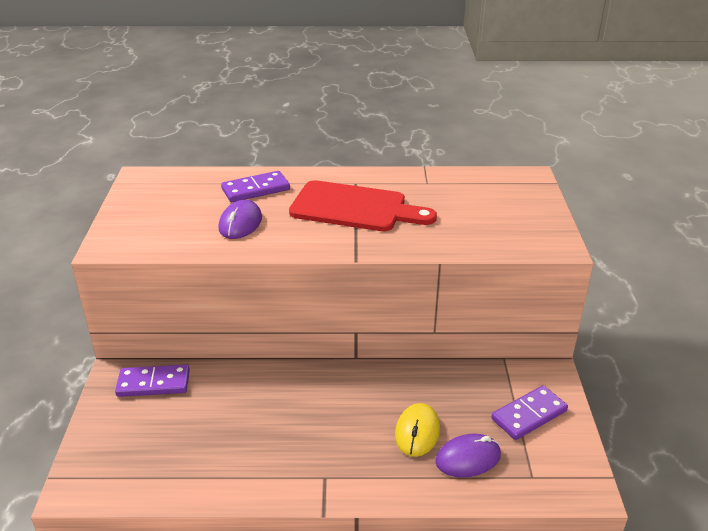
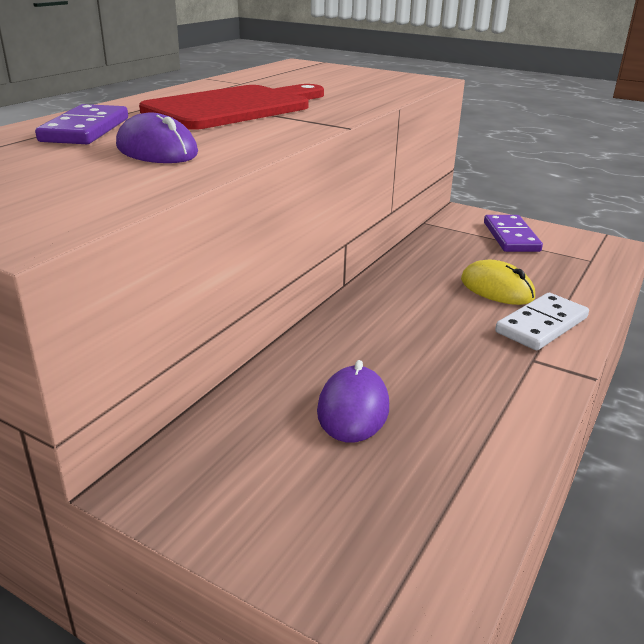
camera: 60 degrees left, 5 degrees down
purple domino [115,364,190,397] -> none
purple mouse [435,434,501,478] -> purple mouse moved to [317,360,389,442]
none -> white domino [495,293,589,350]

